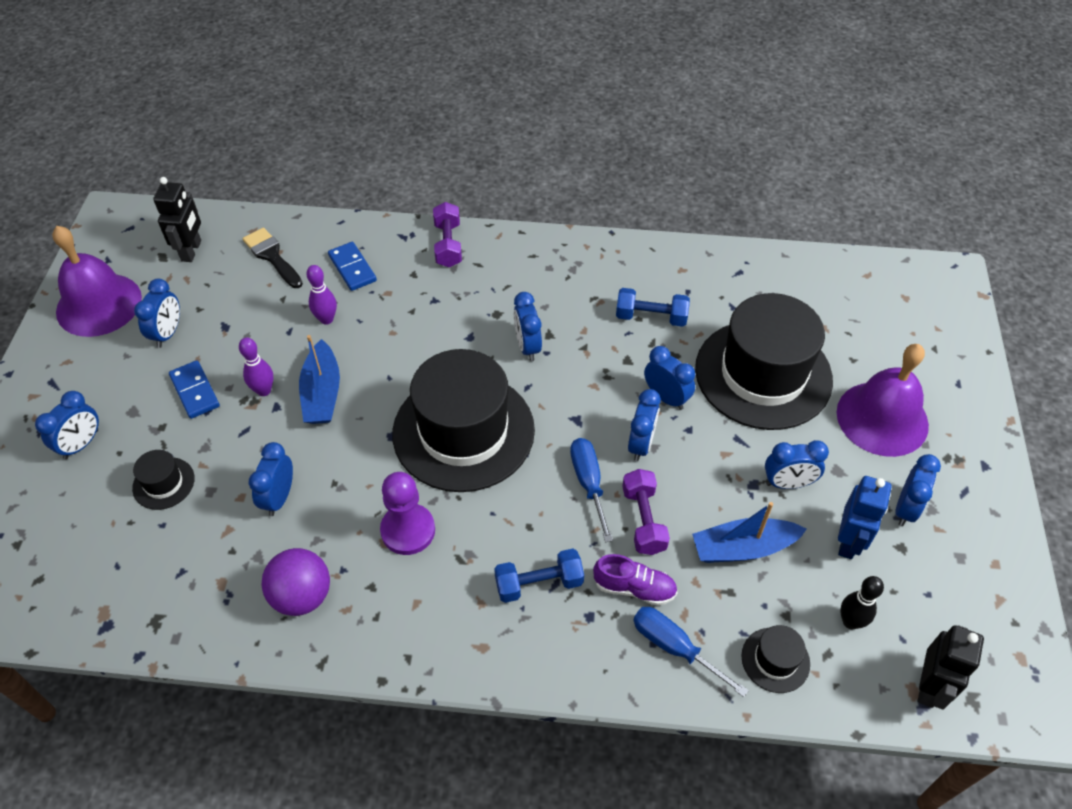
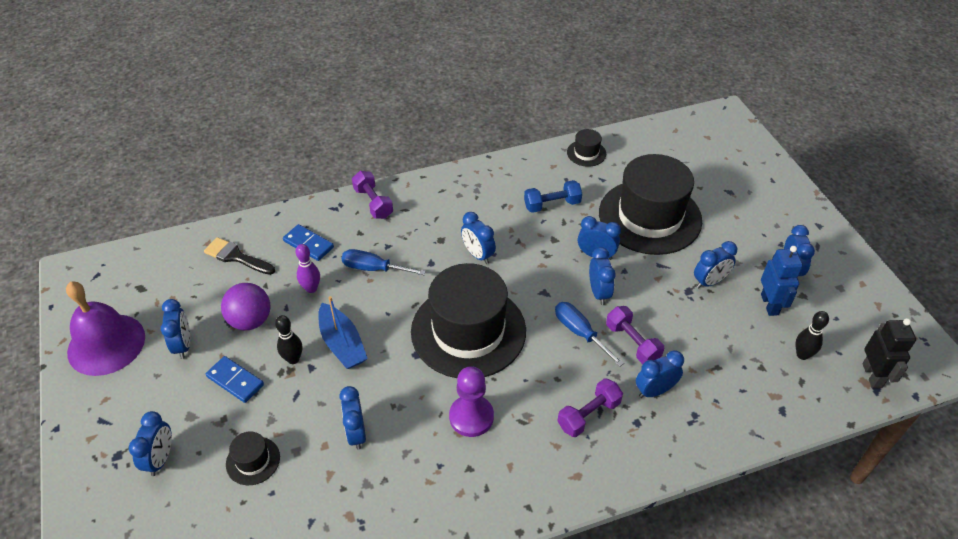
camera: 25 degrees left, 5 degrees down
black robot [153,177,201,262] -> none
purple bowling pin [239,337,274,396] -> black bowling pin [275,315,302,364]
purple ball [261,548,330,616] -> purple ball moved to [221,283,270,330]
blue dumbbell [494,549,584,603] -> purple dumbbell [557,378,623,437]
purple shoe [593,554,678,606] -> blue clock [636,350,684,398]
blue screwdriver [633,607,749,697] -> blue screwdriver moved to [342,249,426,275]
blue boat [692,502,807,563] -> none
black hat [741,625,810,693] -> black hat moved to [567,129,606,167]
purple bell [837,344,929,457] -> none

